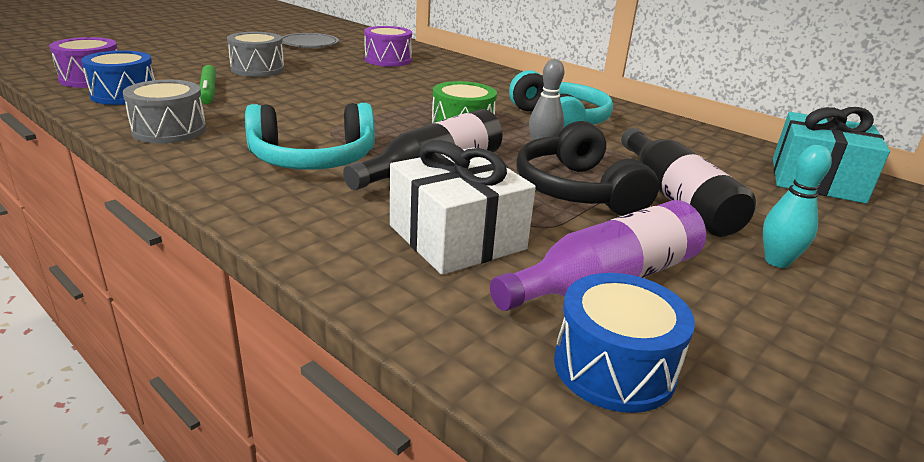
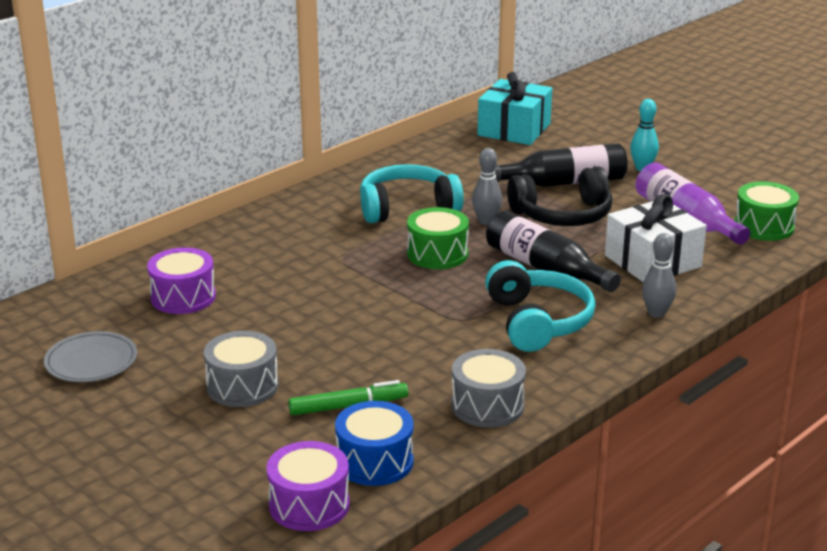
camera: 85 degrees left, 0 degrees up
blue drum [554,273,695,413] -> green drum [735,181,799,241]
none -> grey bowling pin [642,233,676,318]

